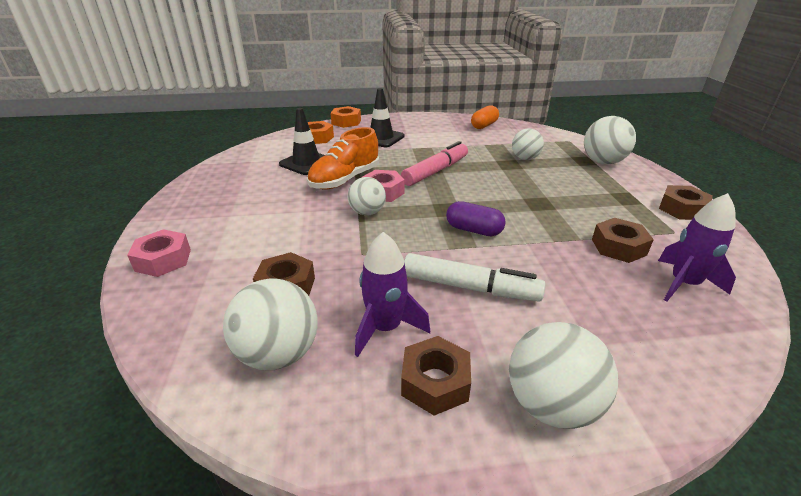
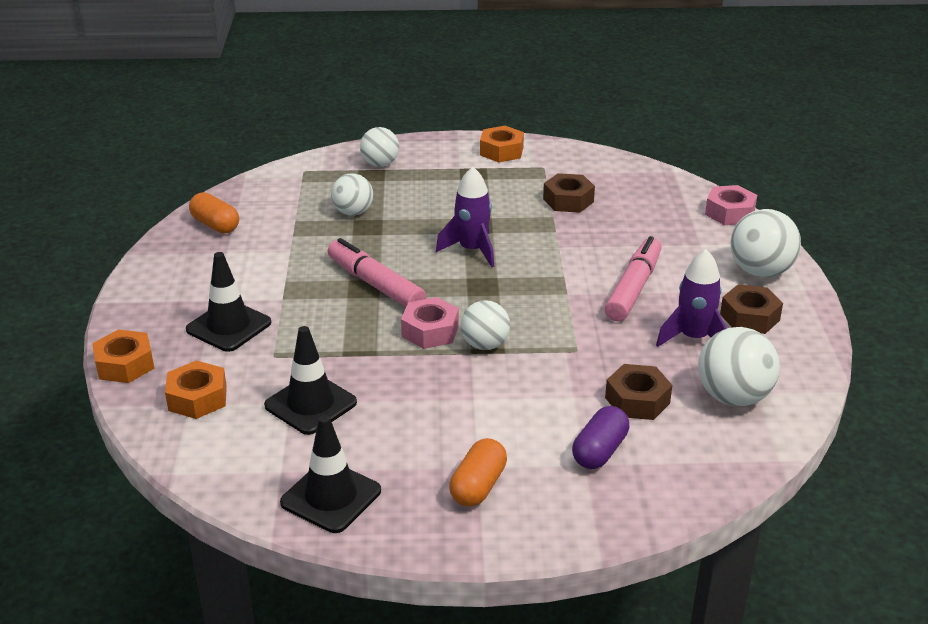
camera: 85 degrees left, 0 degrees up
pink nut [127,229,191,277] -> pink nut moved to [705,185,757,225]
orange shoe [307,127,379,189] -> none
white marker [404,253,546,302] -> pink marker [605,236,662,321]
purple capsule [446,201,506,236] -> purple capsule moved to [572,406,629,469]
white ball [584,116,636,164] -> white ball [360,127,399,167], size x0.67
purple rocket [658,193,736,301] -> purple rocket moved to [436,166,494,267]
brown nut [659,185,713,220] -> orange nut [480,126,524,162]
none -> black traffic cone [280,415,381,533]
none -> orange capsule [449,438,507,507]

